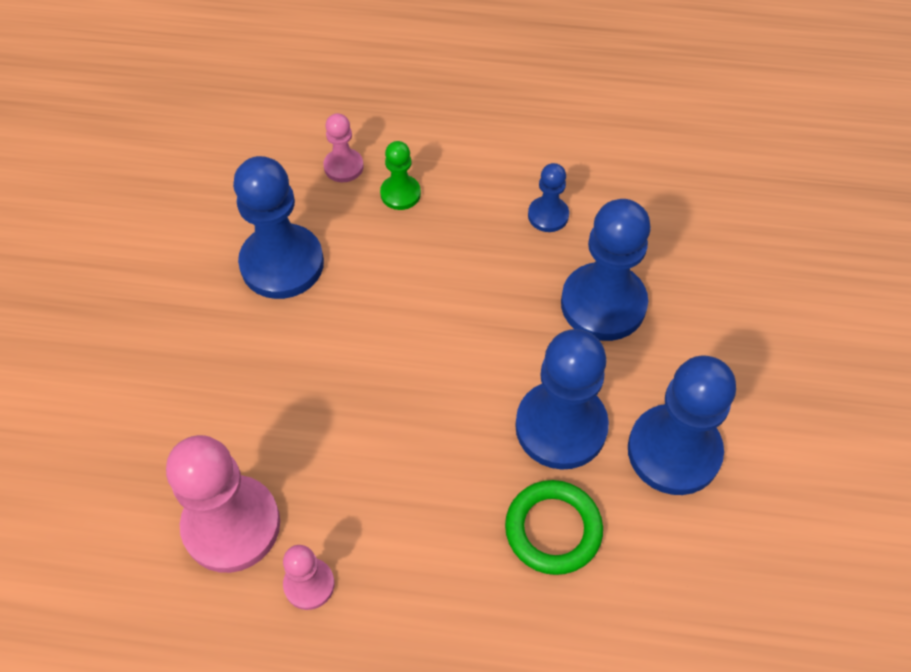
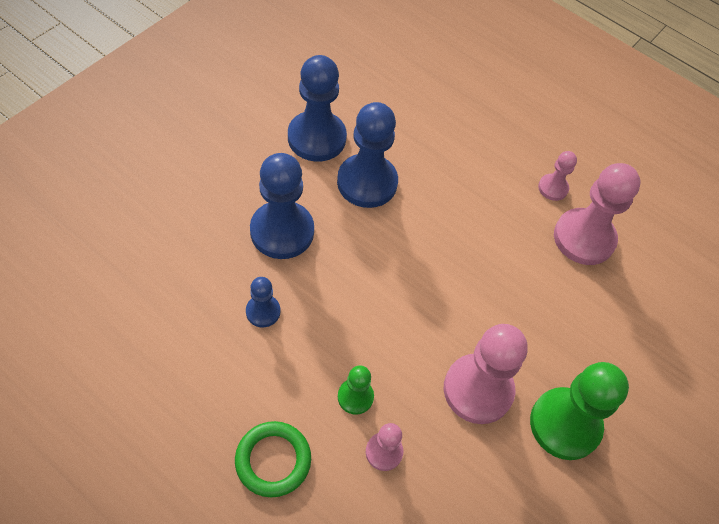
camera: 155 degrees left, 0 degrees up
blue pawn [233,156,324,299] -> pink pawn [444,324,528,424]
green ring [505,480,603,575] -> green ring moved to [235,421,311,497]
none -> green pawn [530,362,629,460]

